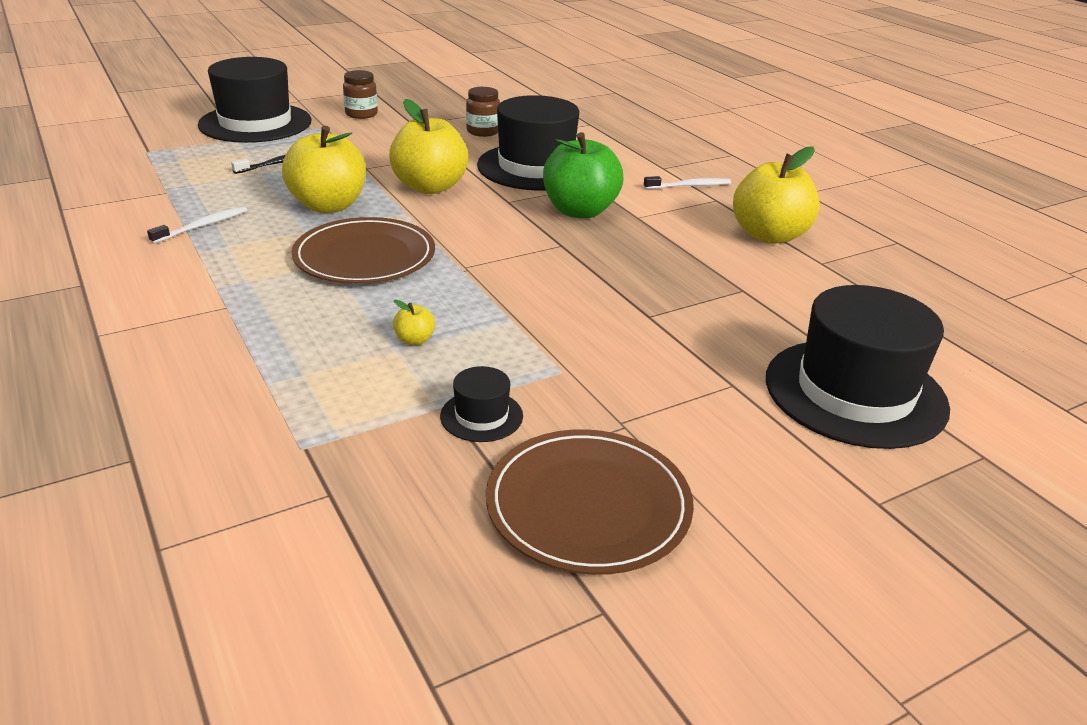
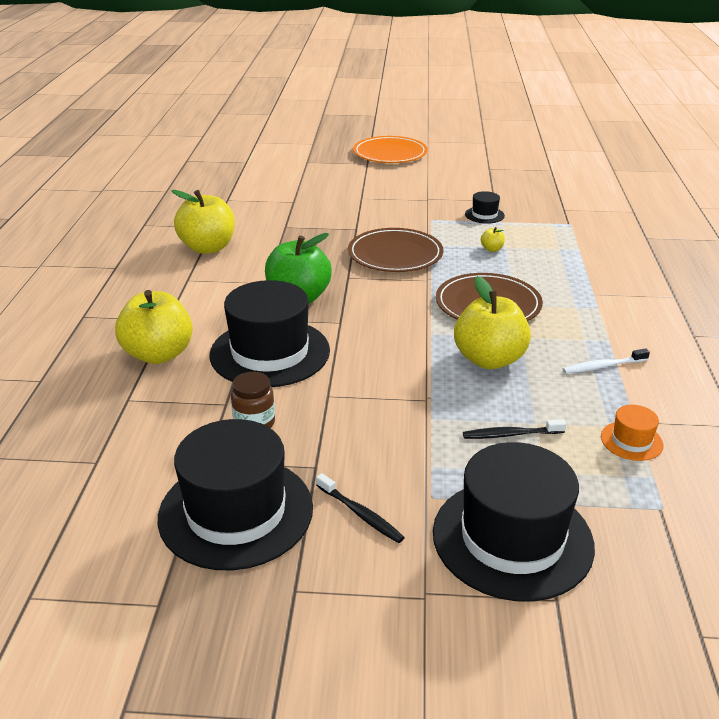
camera: 145 degrees left, 0 degrees up
brown jar [343,70,378,119] -> black toothbrush [316,473,405,543]
yellow apple [389,99,468,194] -> yellow apple moved to [115,290,193,364]
brown plate [486,429,694,575] -> brown plate moved to [348,228,443,272]
white toothbrush [644,176,731,189] -> none
black hat [766,285,950,449] -> black hat moved to [158,419,313,570]
none -> orange plate [353,136,428,163]
none -> orange hat [601,405,663,461]

